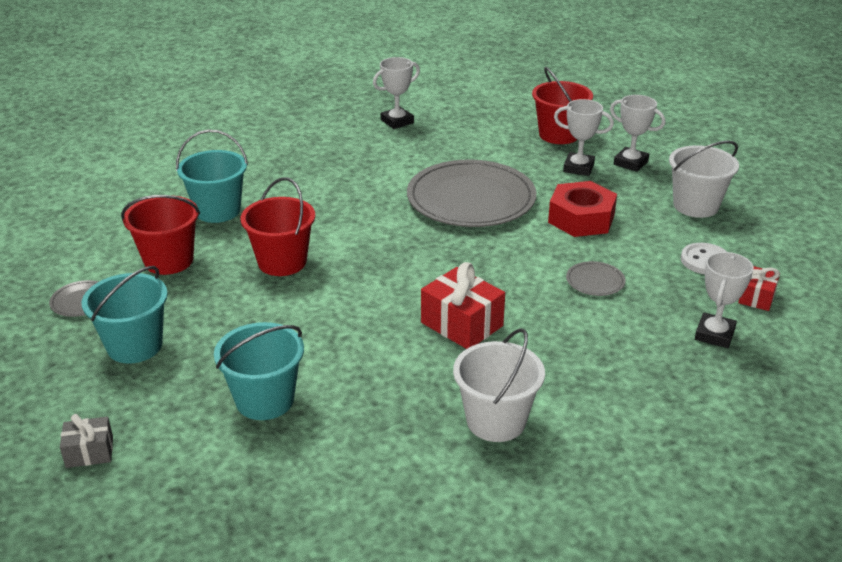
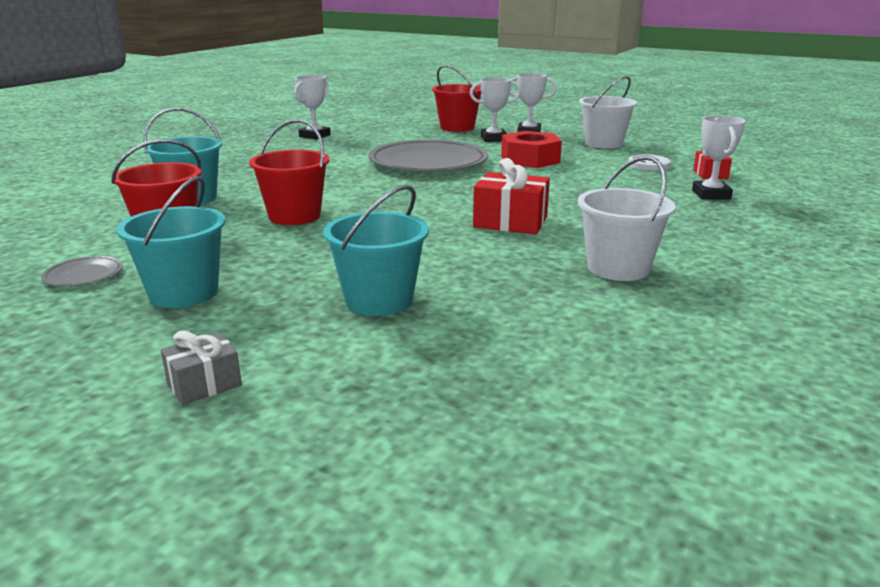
camera: 25 degrees left, 10 degrees down
grey plate [566,261,626,296] -> none

